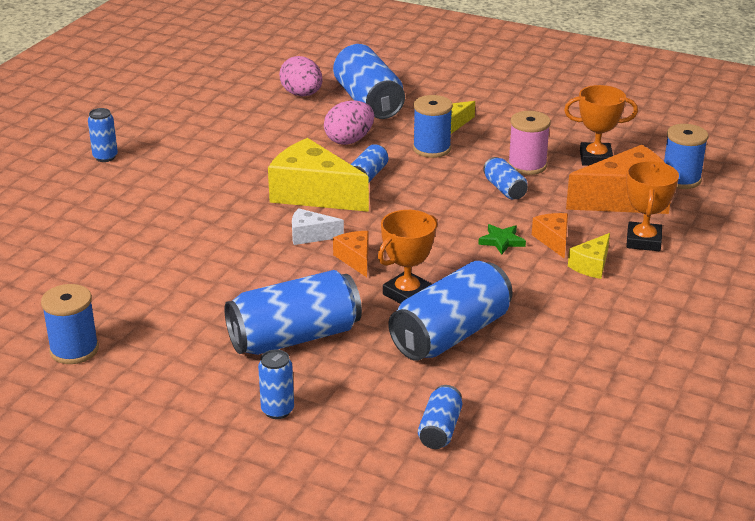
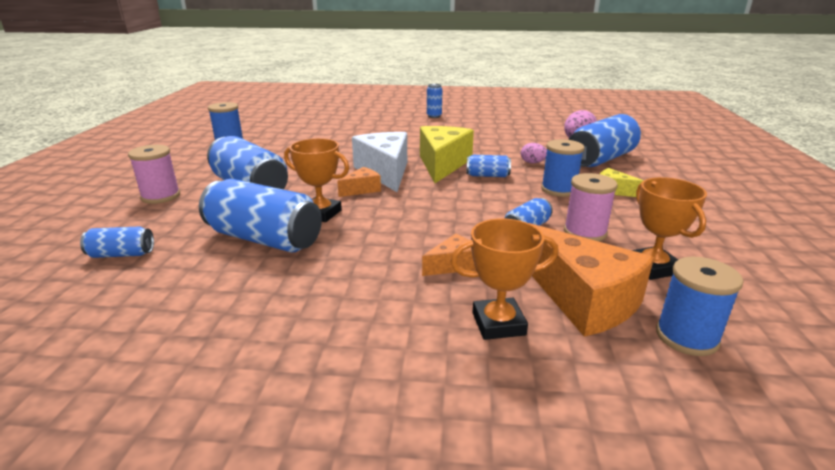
camera: 70 degrees right, 5 degrees down
blue can [258,349,294,419] -> pink spool [128,145,180,204]
white cheese [292,208,344,245] -> white cheese [352,132,407,192], size x2.04
pink egg [324,101,374,145] -> pink egg [521,143,547,163], size x0.59
green star [478,224,526,255] -> none
yellow cheese [568,233,610,279] -> none

